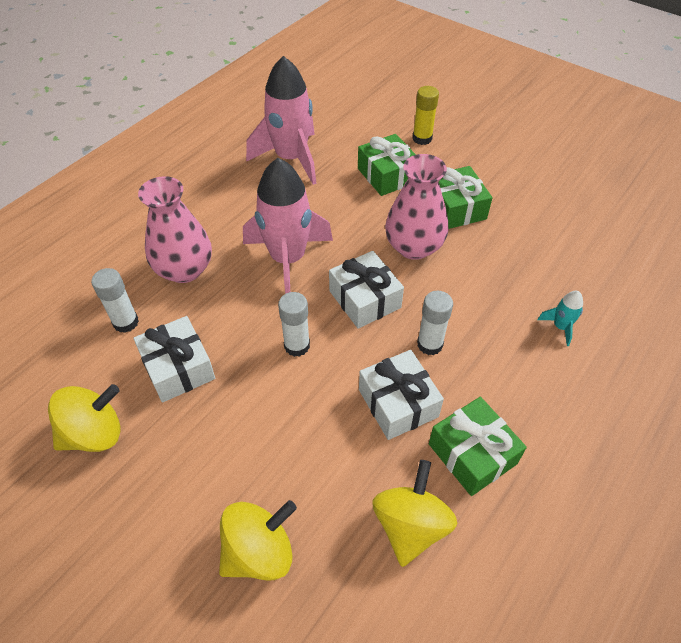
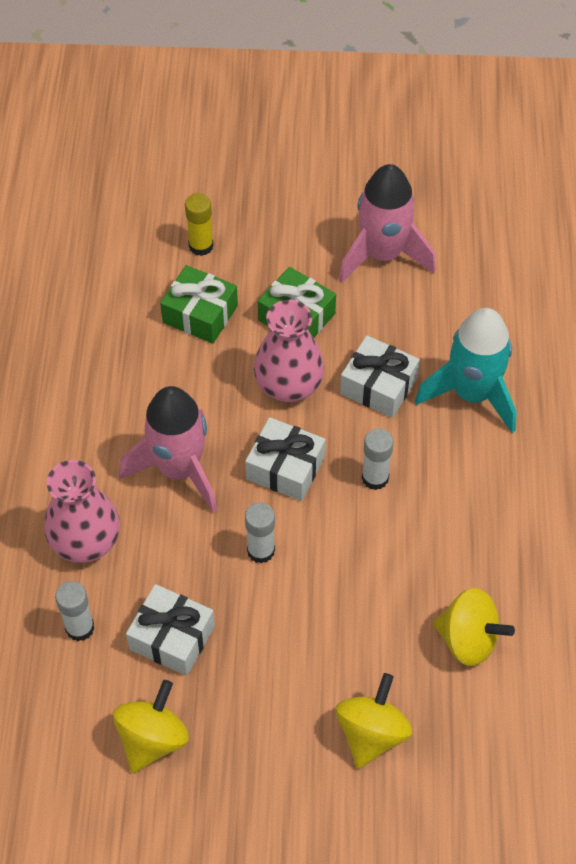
camera: 35 degrees left, 5 degrees up
pink rocket [246,56,317,185] -> pink rocket moved to [338,164,436,284]
white gift [359,350,444,440] -> white gift moved to [340,335,420,418]
yellow spinning top [372,460,457,567] -> yellow spinning top turned 135 degrees clockwise [433,588,515,666]
green gift [429,397,527,496] -> none
turquoise rocket [538,291,583,346] -> turquoise rocket [415,308,517,433], size x2.41

